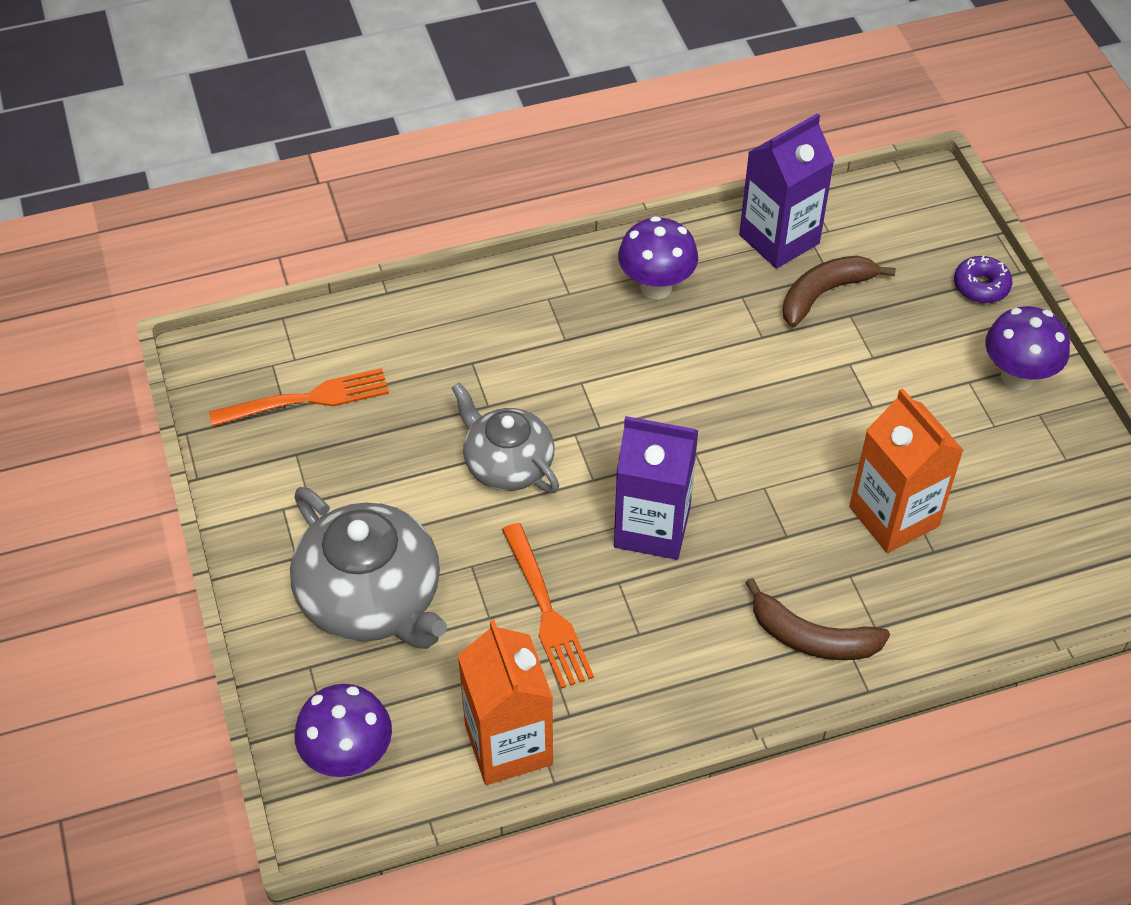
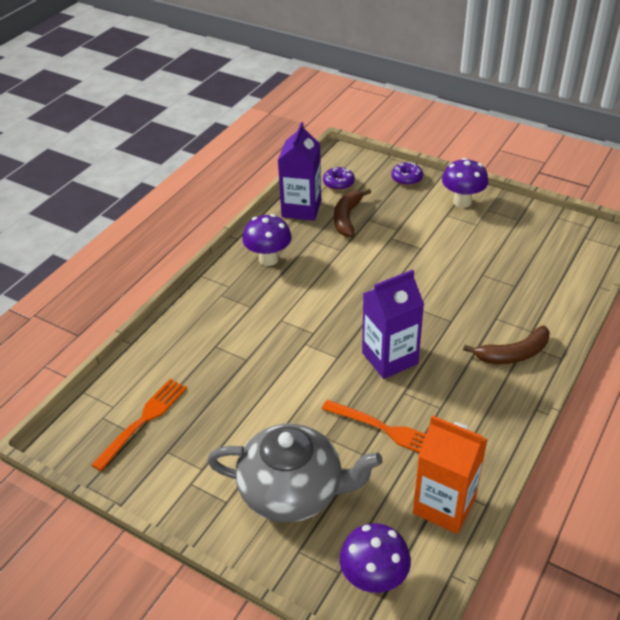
camera: 40 degrees left, 10 degrees down
grey teapot [452,382,559,493] -> none
orange carton [849,388,964,553] -> none
none -> purple donut [323,167,355,190]

